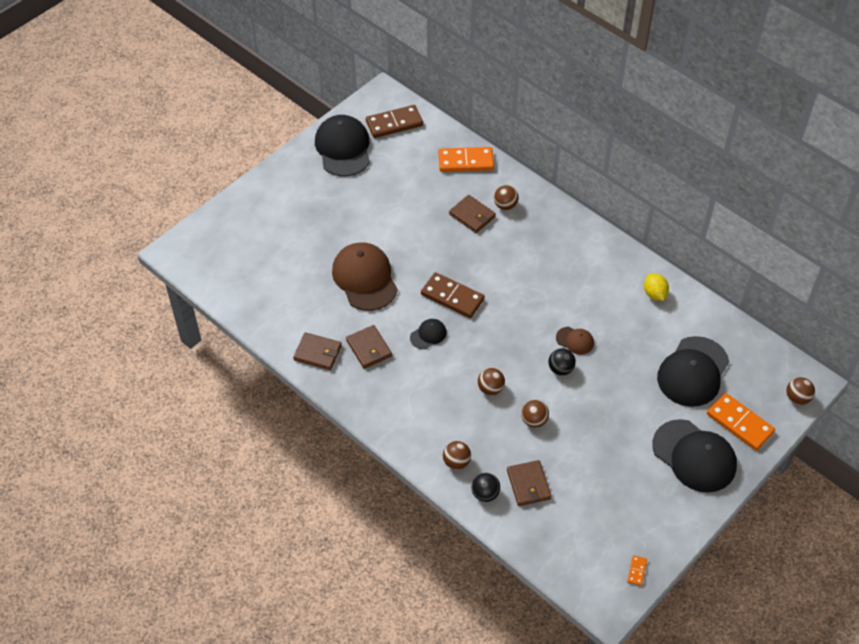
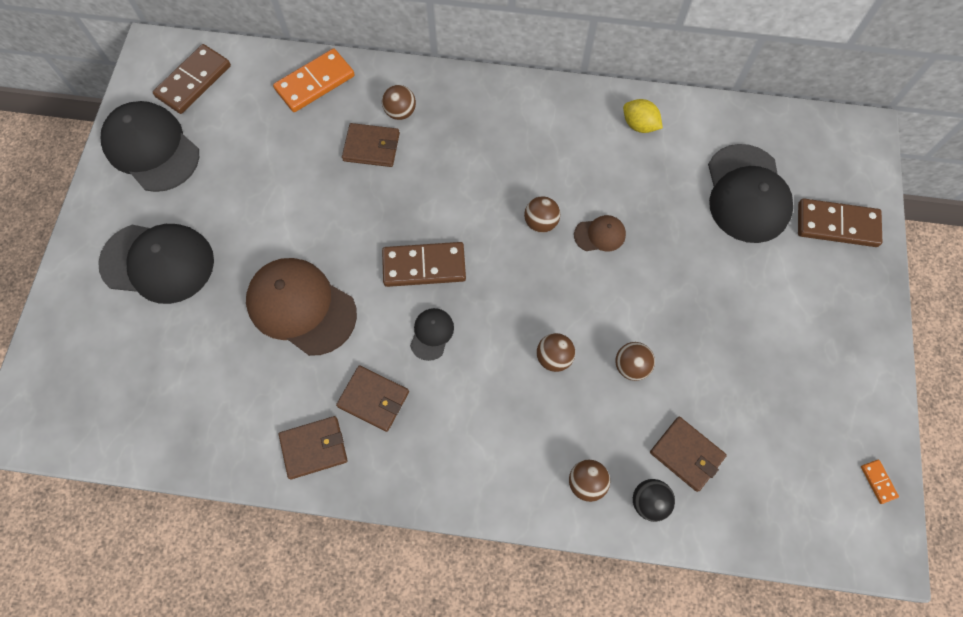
camera: 35 degrees left, 15 degrees up
black ball [548,348,576,375] -> none
black cap [652,419,737,493] -> black cap moved to [98,224,214,304]
orange domino [707,393,775,451] -> brown domino [798,199,882,247]
brown ball [786,377,815,405] -> brown ball moved to [524,196,560,233]

